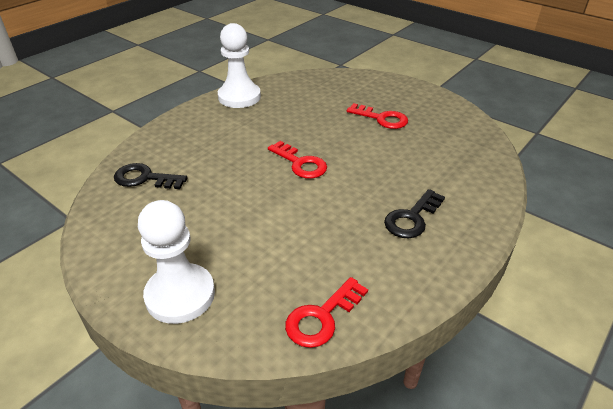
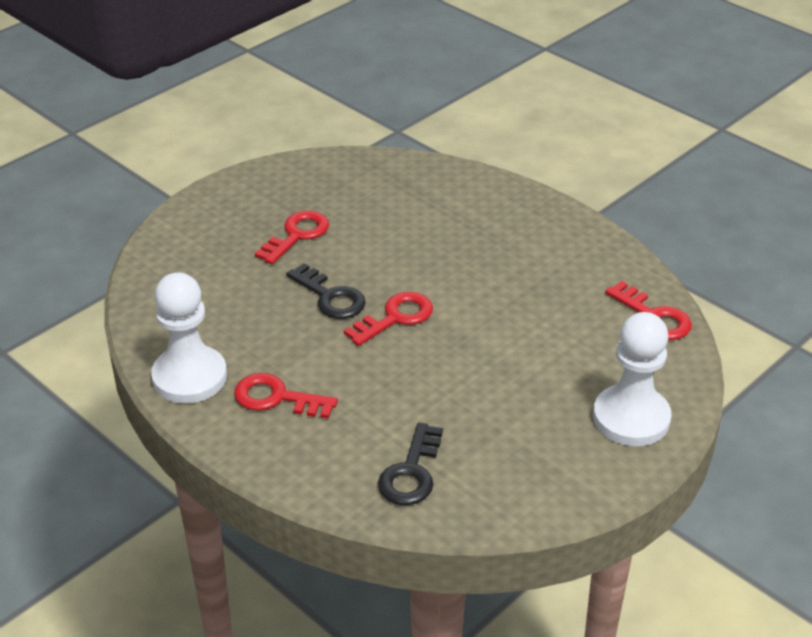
camera: 85 degrees left, 0 degrees up
black key [384,189,445,238] -> black key moved to [286,263,366,319]
none -> red key [234,373,338,419]

